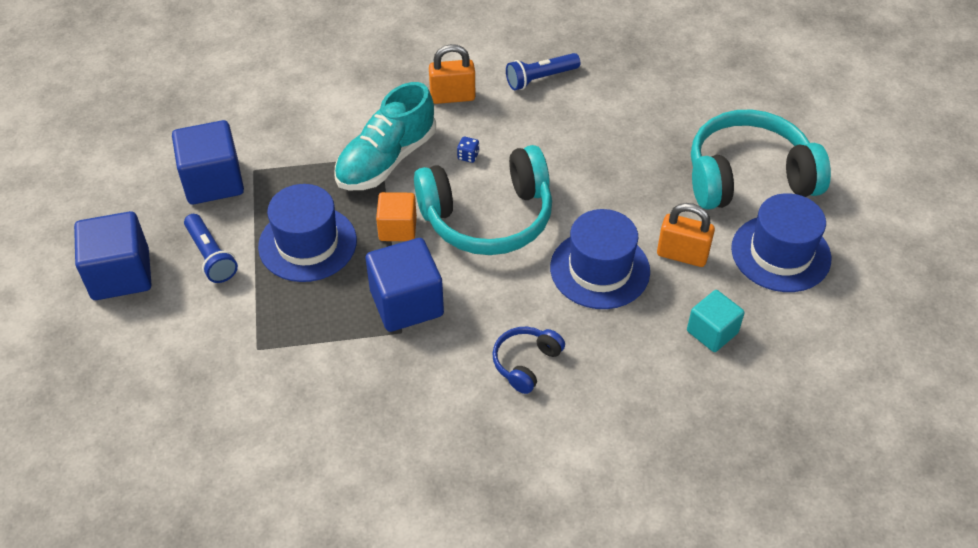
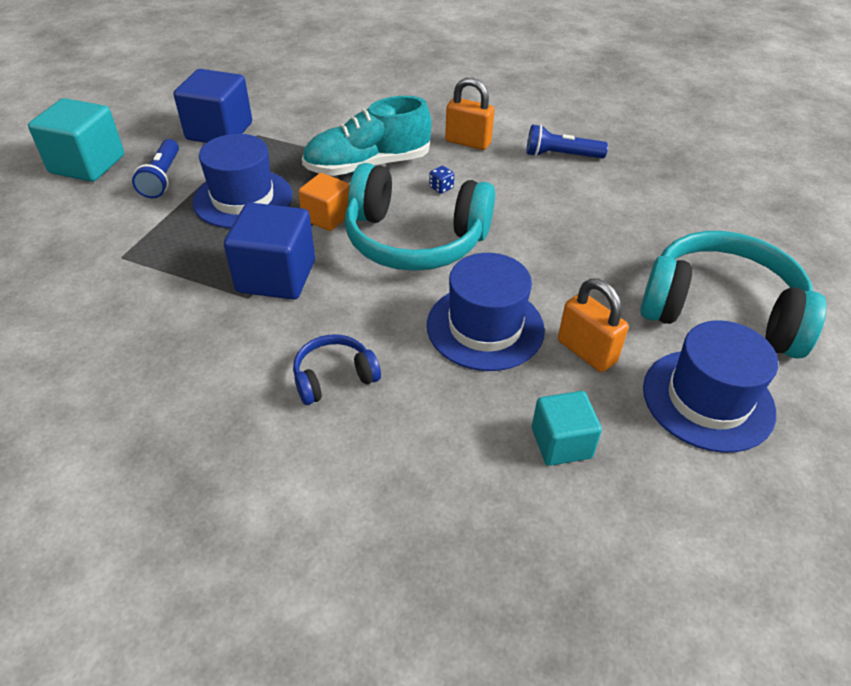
camera: 30 degrees right, 5 degrees down
blue cube [74,211,151,300] -> turquoise cube [28,98,124,182]

